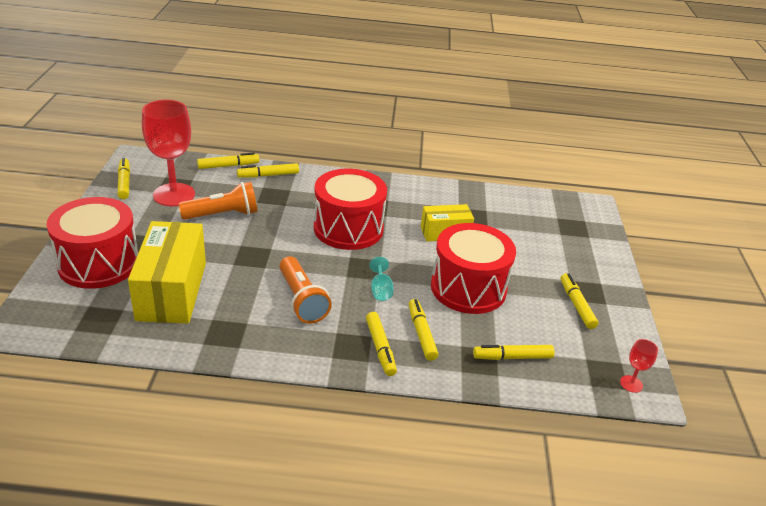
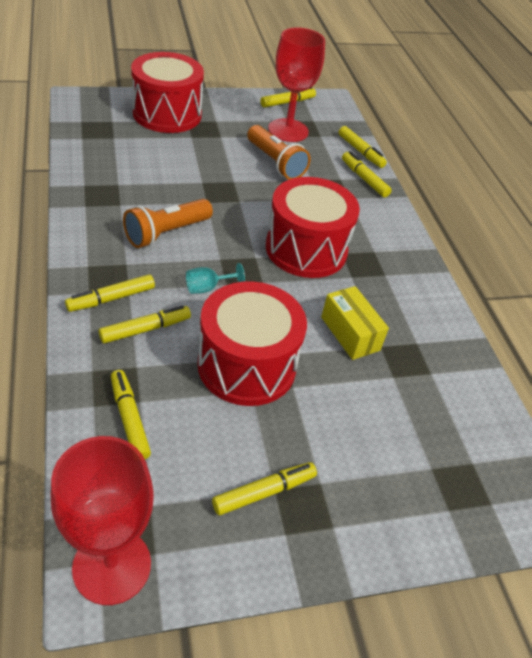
camera: 70 degrees right, 10 degrees up
yellow box [128,221,206,323] -> none
red goblet [620,339,658,393] -> red goblet [51,436,154,605], size x2.32

